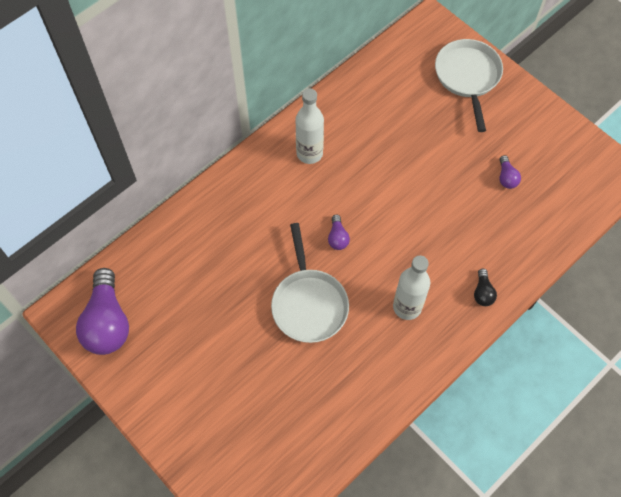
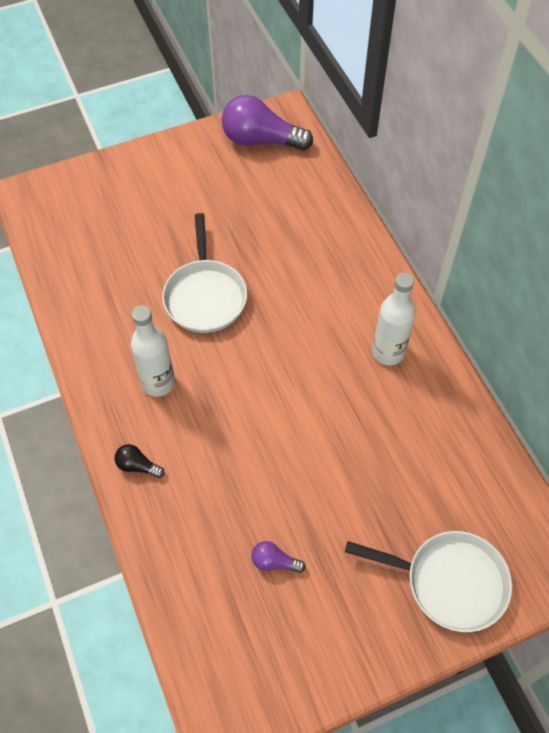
camera: 110 degrees right, 5 degrees down
white pan [271,223,349,343] -> white pan turned 105 degrees counterclockwise [162,213,247,333]
purple light bulb [328,215,350,250] -> none

